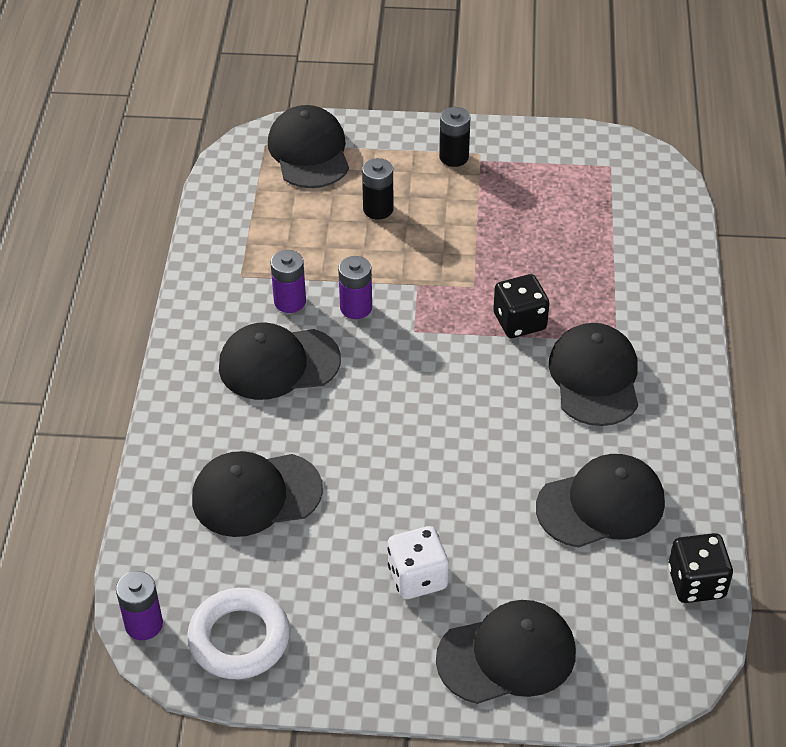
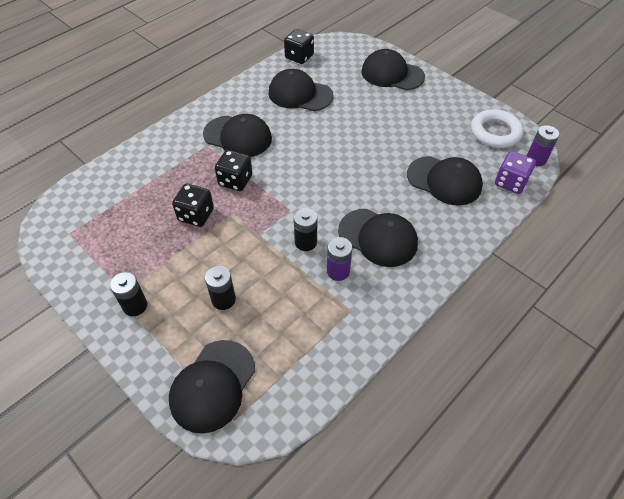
camera: 140 degrees left, 5 degrees up
purple battery [338,256,372,319] -> black battery [294,208,317,251]
white dice [387,526,449,599] -> none
black cap [549,323,638,426] -> black cap turned 105 degrees counterclockwise [203,114,272,157]
none -> black dice [172,184,214,227]
none -> purple dice [495,151,536,194]

